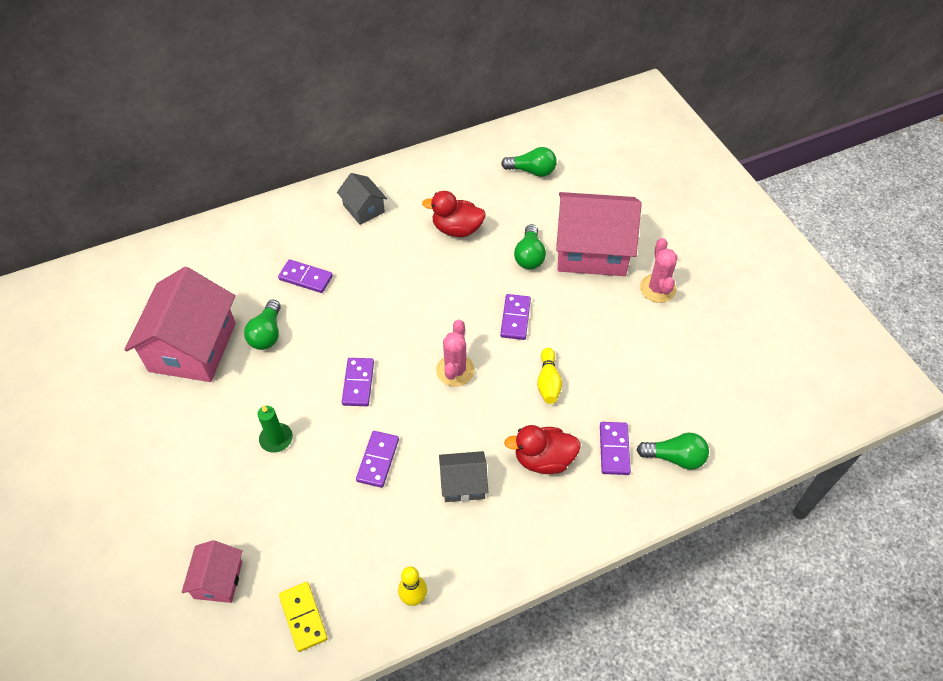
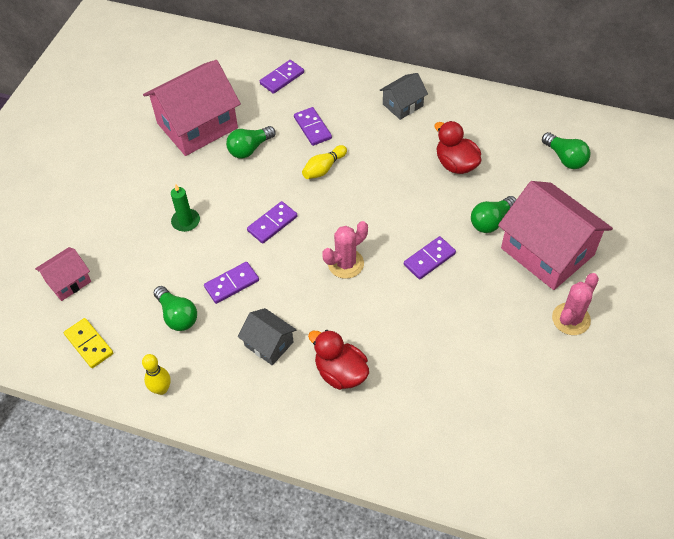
camera: 45 degrees right, 0 degrees up
yellow domino [279,582,328,652] -> yellow domino turned 60 degrees counterclockwise [64,318,113,368]
grey house [337,173,387,225] -> grey house turned 45 degrees clockwise [380,73,428,120]
yellow bowling pin [537,348,562,404] -> yellow bowling pin moved to [302,145,347,179]
purple domino [600,422,631,475] -> purple domino moved to [260,60,304,94]
green light bulb [636,433,709,470] -> green light bulb moved to [154,286,197,331]

